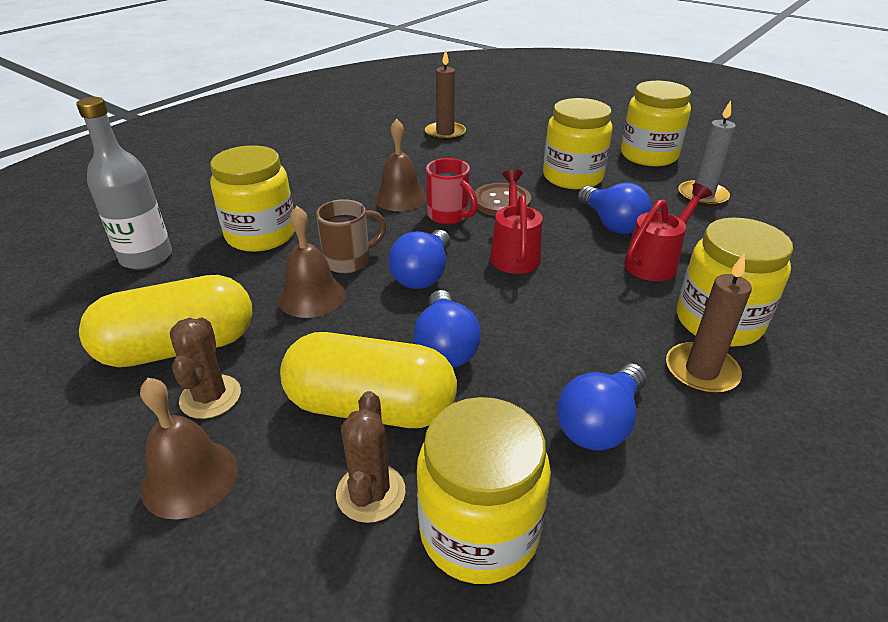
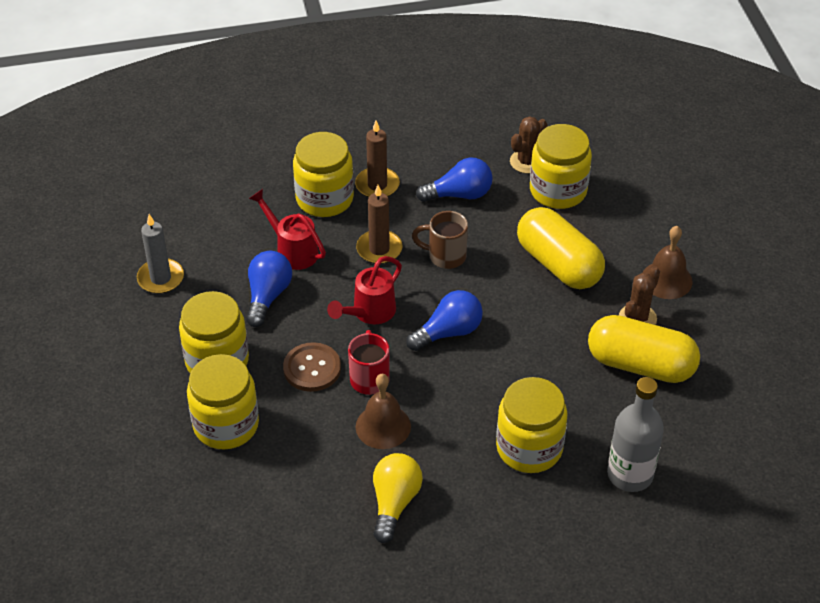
camera: 140 degrees left, 10 degrees up
brown bell [278,206,346,318] -> none
brown mug [316,199,387,273] -> brown mug moved to [412,211,468,269]
brown cactus [336,391,406,523] -> brown cactus moved to [510,116,548,174]
blue light bulb [414,290,481,368] -> none
brown candle [425,49,466,141] -> brown candle moved to [356,185,403,264]
yellow jar [621,81,691,166] -> yellow jar moved to [187,354,259,449]
red watering can [624,183,712,281] -> red watering can turned 45 degrees clockwise [249,189,326,270]
none -> yellow light bulb [373,453,423,543]

